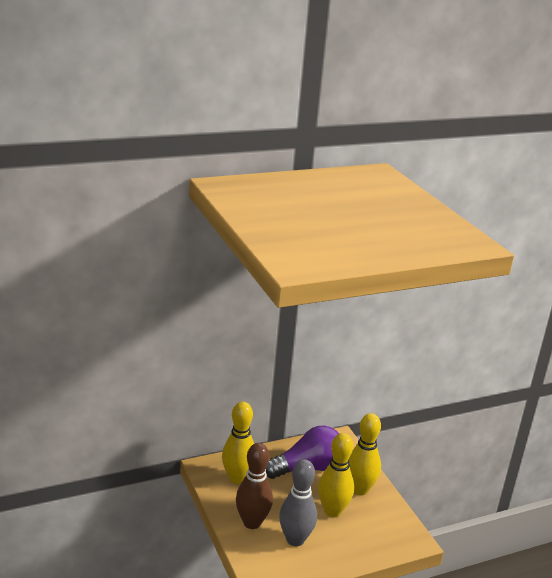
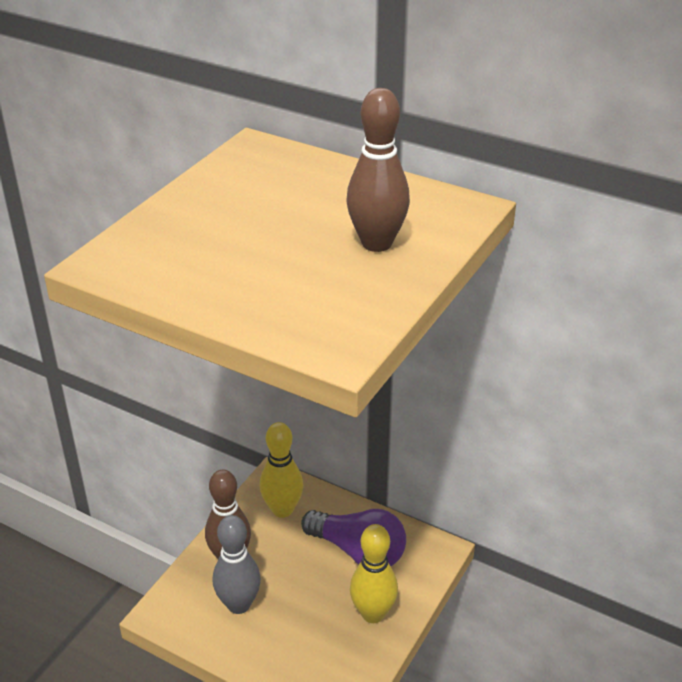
camera: 55 degrees right, 10 degrees up
yellow bowling pin [318,433,354,517] -> none
none -> brown bowling pin [346,88,410,252]

